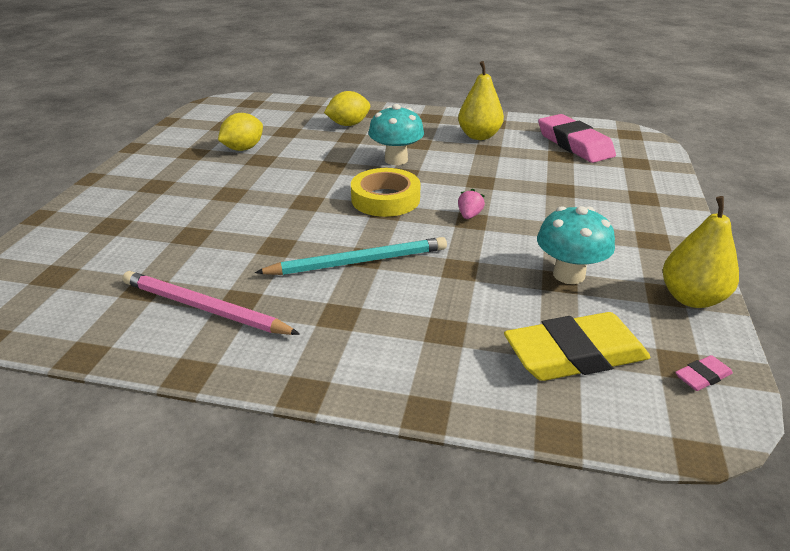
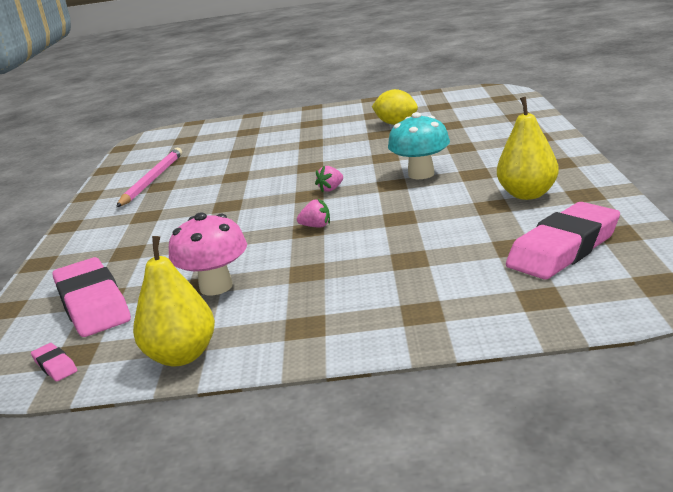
camera: 80 degrees right, 10 degrees down
turquoise pencil [255,237,447,275] -> none
yellow lemon [324,91,370,126] -> none
yellow tape [351,168,421,217] -> pink strawberry [315,166,343,192]
yellow eraser [504,312,650,381] -> pink eraser [52,257,131,337]
turquoise mushroom [537,206,615,284] -> pink mushroom [169,212,247,296]

